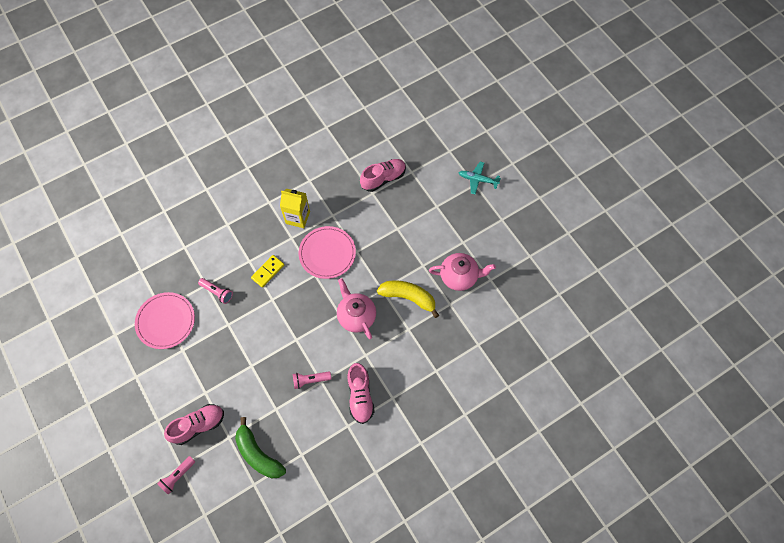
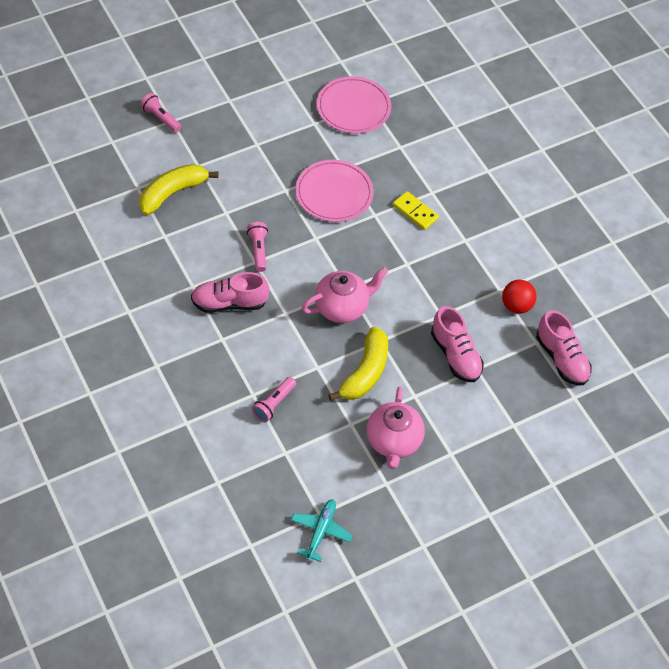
camera: 90 degrees right, 10 degrees down
pink shoe [164,404,224,445] -> pink shoe moved to [431,306,484,382]
pink flashlight [198,278,233,304] -> pink flashlight moved to [252,377,296,422]
green banana [235,417,286,478] -> yellow banana [139,164,218,215]
yellow carton [280,189,310,228] -> none
pink plate [299,226,356,279] -> pink plate moved to [295,160,374,222]
turquoise plane [459,162,501,195] -> turquoise plane moved to [291,499,353,562]
none -> red ball [502,280,537,314]

